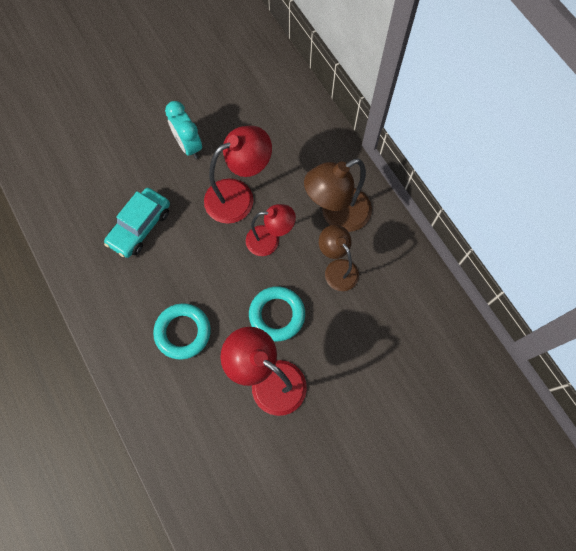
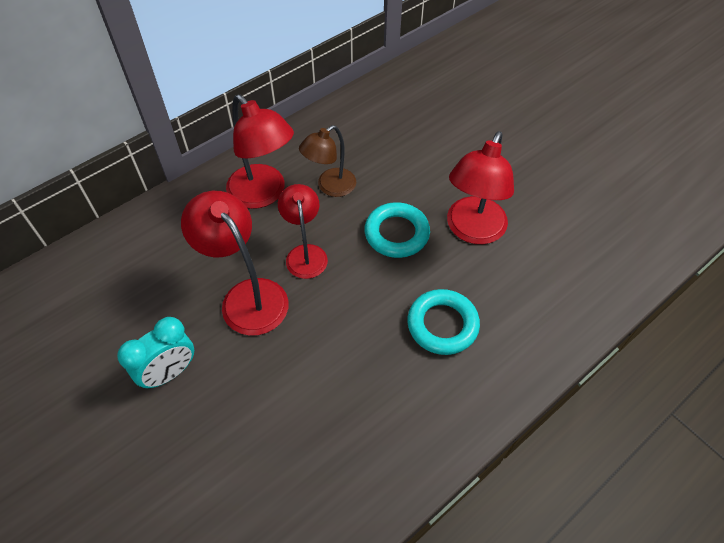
camera: 100 degrees left, 15 degrees down
turquoise car [104,188,170,258] -> none
brown lamp [304,158,372,232] -> red lamp [226,95,294,209]

